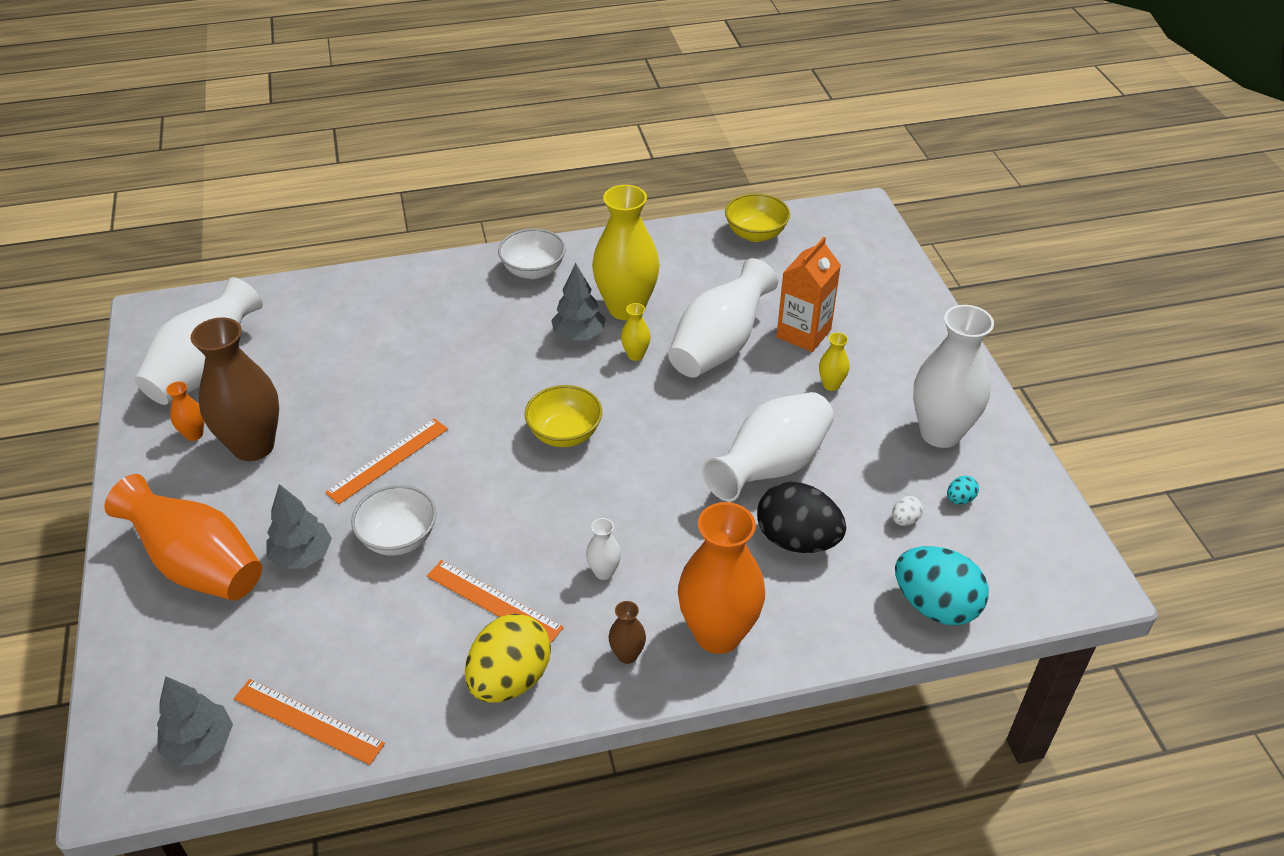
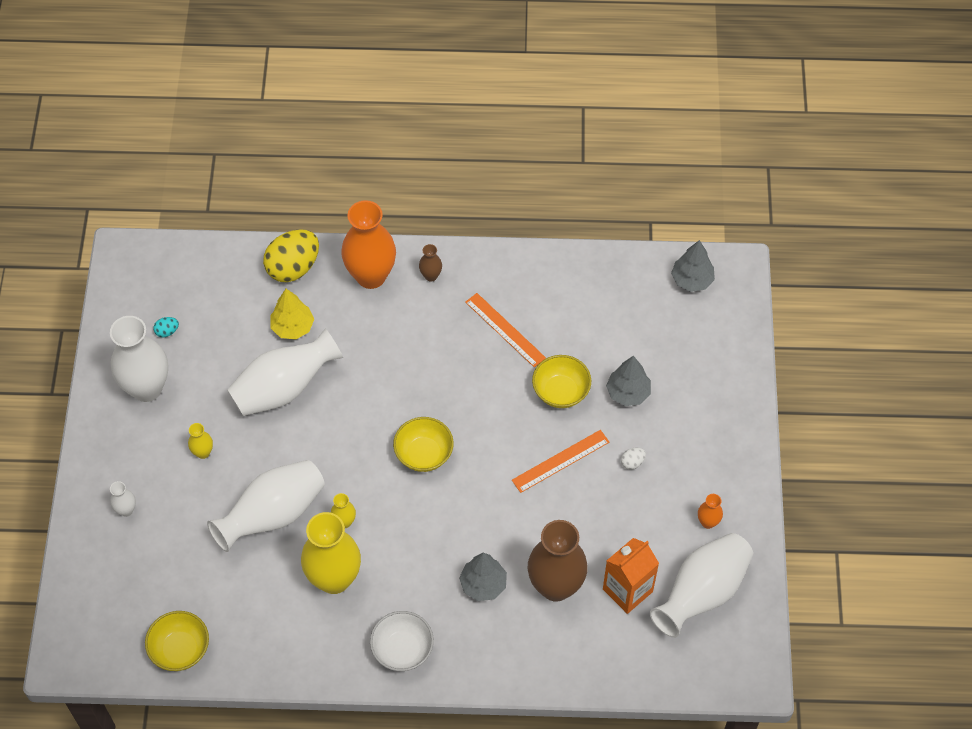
camera: 165 degrees left, 15 degrees up
orange vase [104,474,262,601] -> none
brown vase [191,317,279,461] -> brown vase moved to [528,520,588,602]
orange ruler [234,679,385,765] -> none
white bowl [351,485,437,556] -> yellow bowl [532,355,591,408]
yellow egg [465,614,551,703] -> yellow egg moved to [263,229,319,282]
grey tree [551,263,606,340] -> grey tree moved to [459,553,507,601]
white vase [586,518,621,580] -> white vase moved to [110,481,136,517]
black egg [757,482,846,553] -> yellow tree [270,289,314,339]
orange carton [776,237,841,352] -> orange carton moved to [603,538,659,614]
white egg [892,496,923,526] -> white egg moved to [621,448,646,470]
turquoise egg [895,546,989,625] -> none

